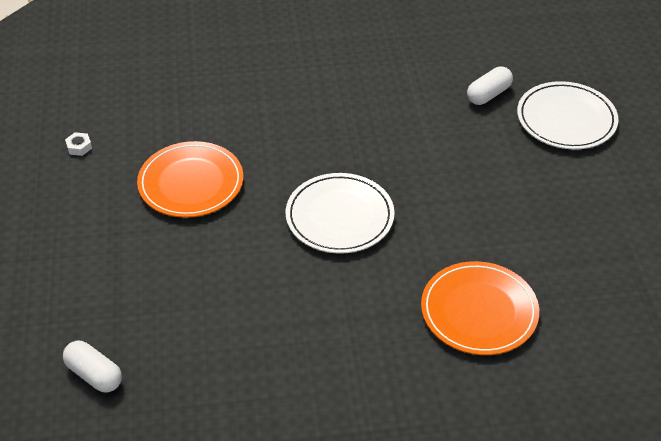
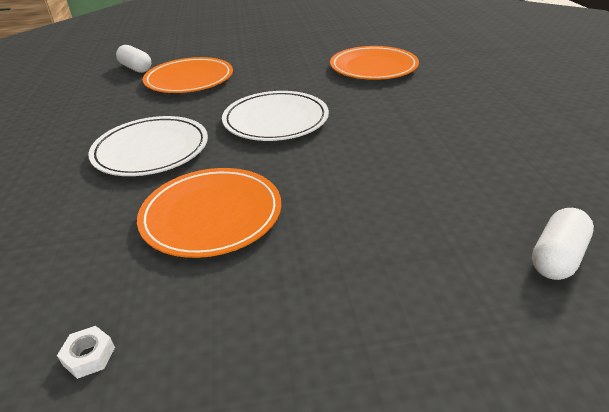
camera: 90 degrees left, 10 degrees down
white plate [517,81,619,150] -> white plate moved to [88,116,208,176]
none -> orange plate [143,57,233,93]

